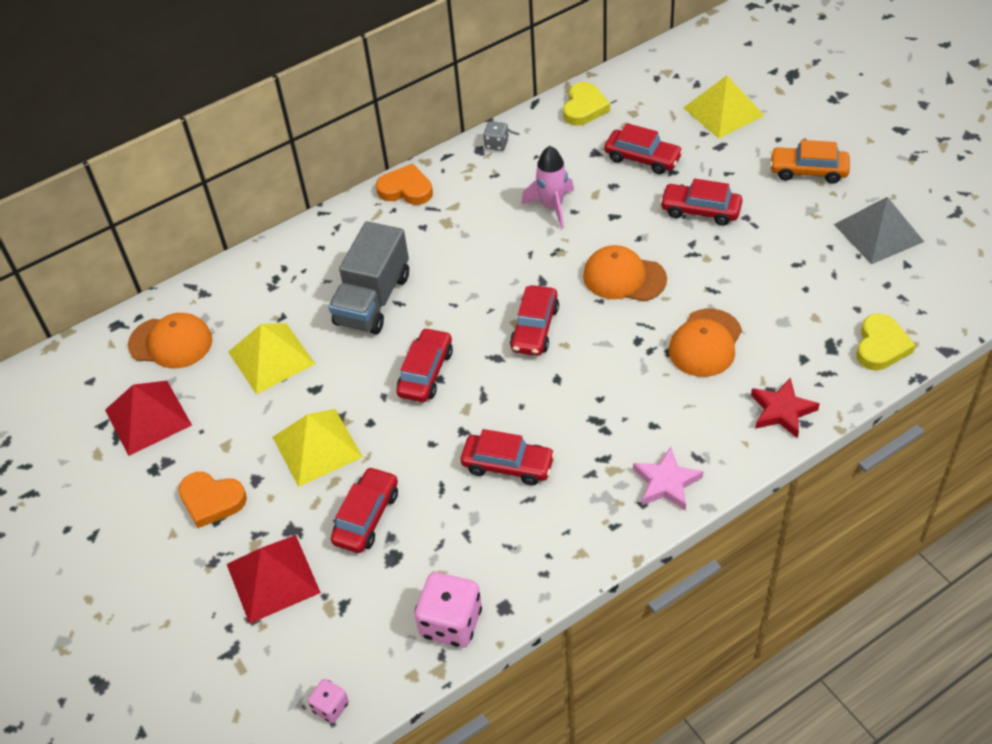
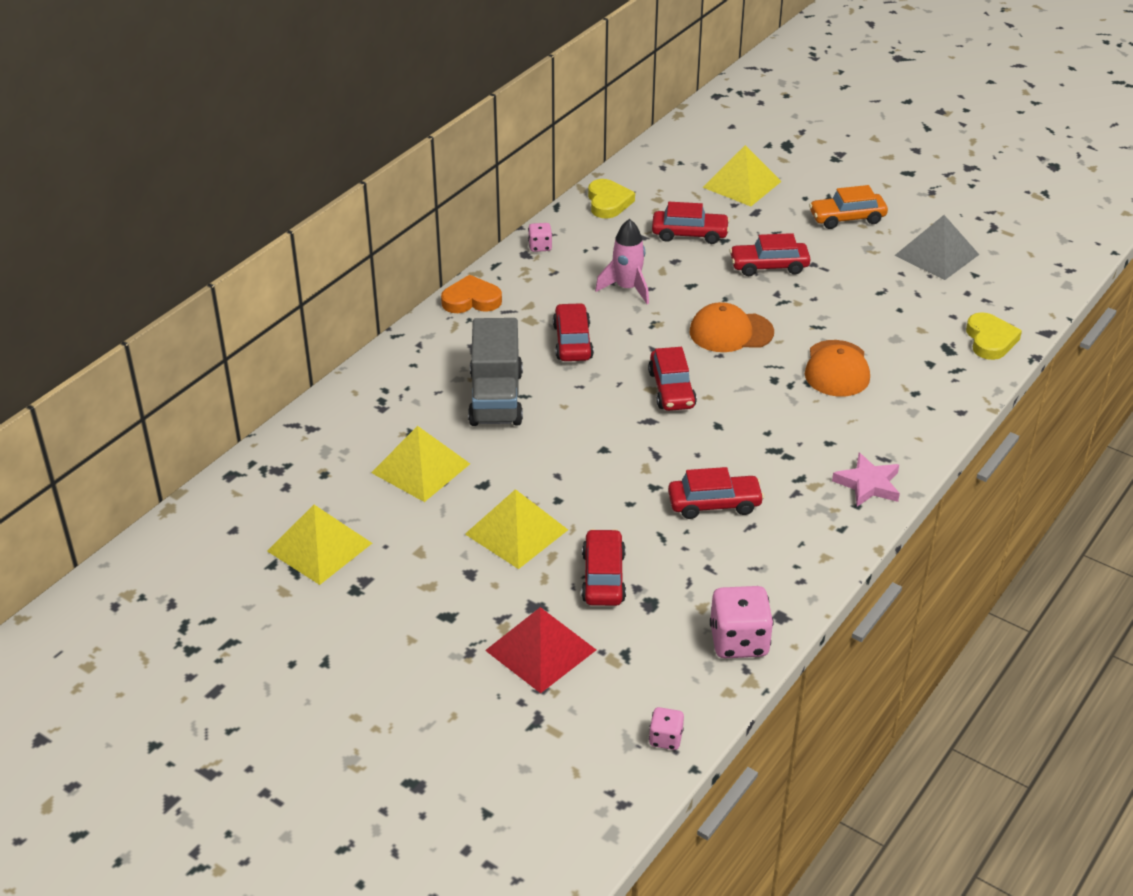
camera: 25 degrees left, 10 degrees down
red pyramid [105,381,192,456] -> yellow pyramid [267,505,372,585]
orange cap [128,313,212,368] -> none
orange heart [178,472,247,528] -> none
red car [396,328,453,402] -> red car moved to [553,303,594,361]
grey dice [483,121,509,151] -> pink dice [528,223,552,252]
red star [751,378,820,438] -> none

